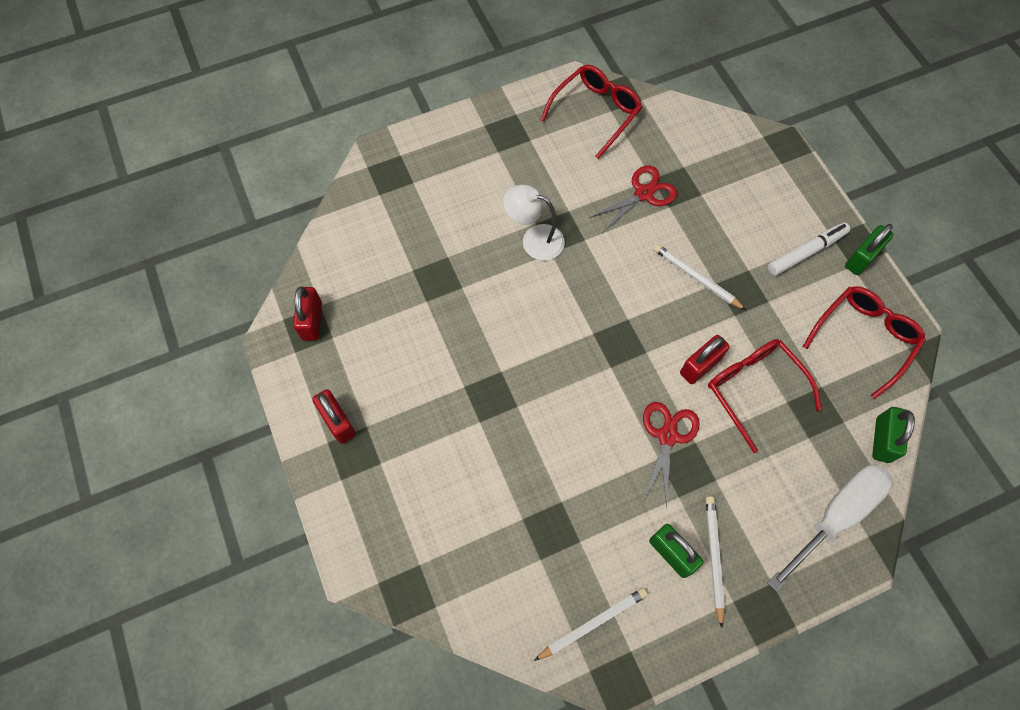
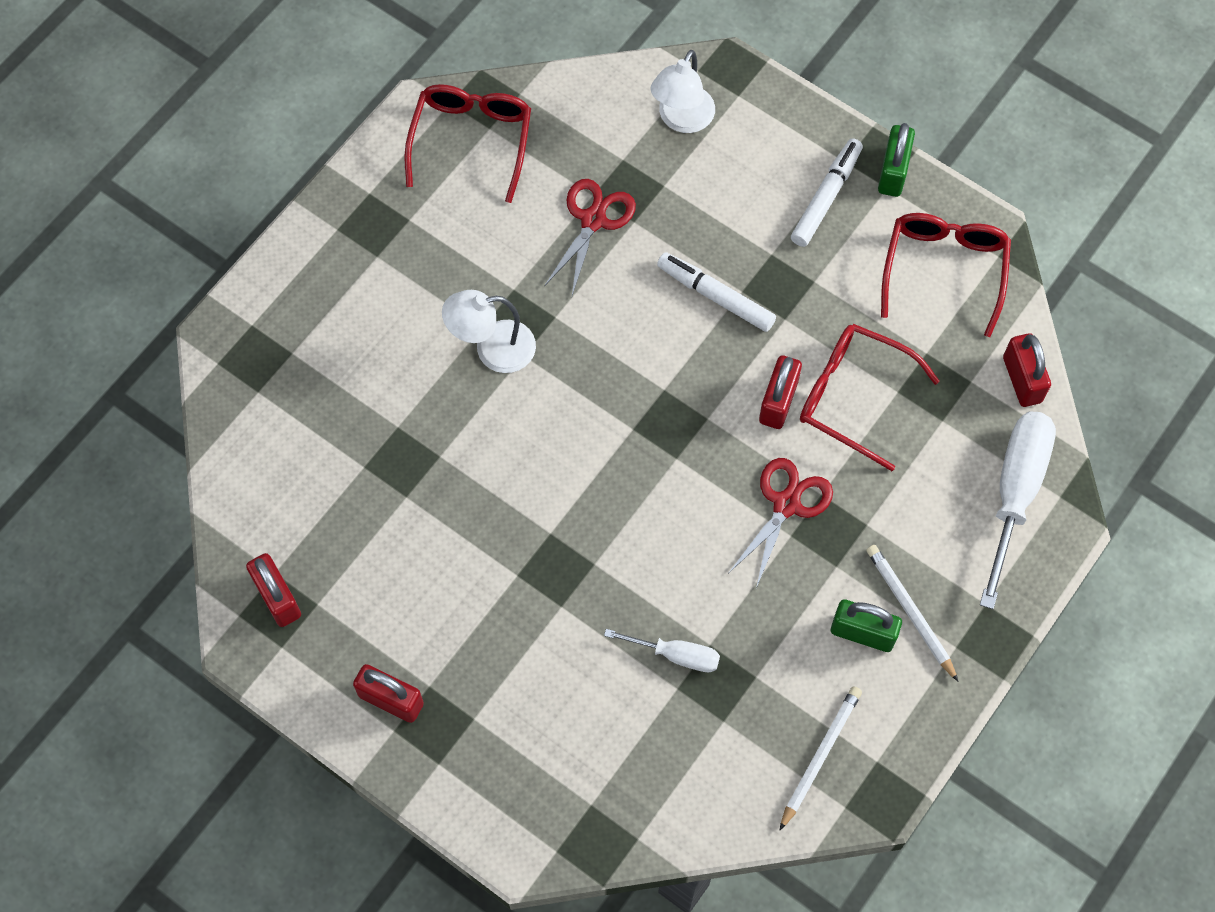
camera: 30 degrees left, 0 degrees up
red scissors [643,402,700,507] -> red scissors turned 45 degrees clockwise [729,458,833,588]
white pencil [653,244,746,310] -> white marker [657,252,776,332]
green padlock [872,407,915,463] -> red padlock [1003,333,1051,407]
none -> white screwdriver [604,629,720,672]
none -> white lamp [651,50,715,133]

